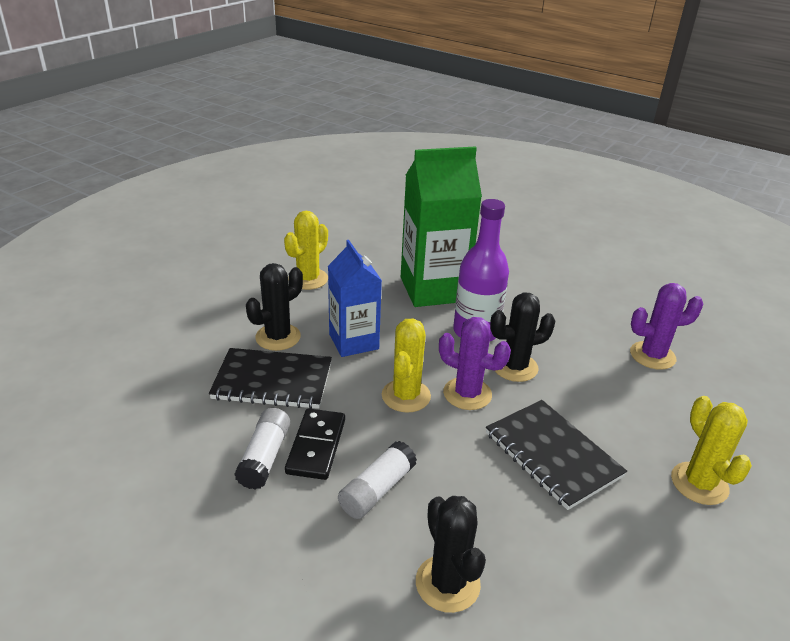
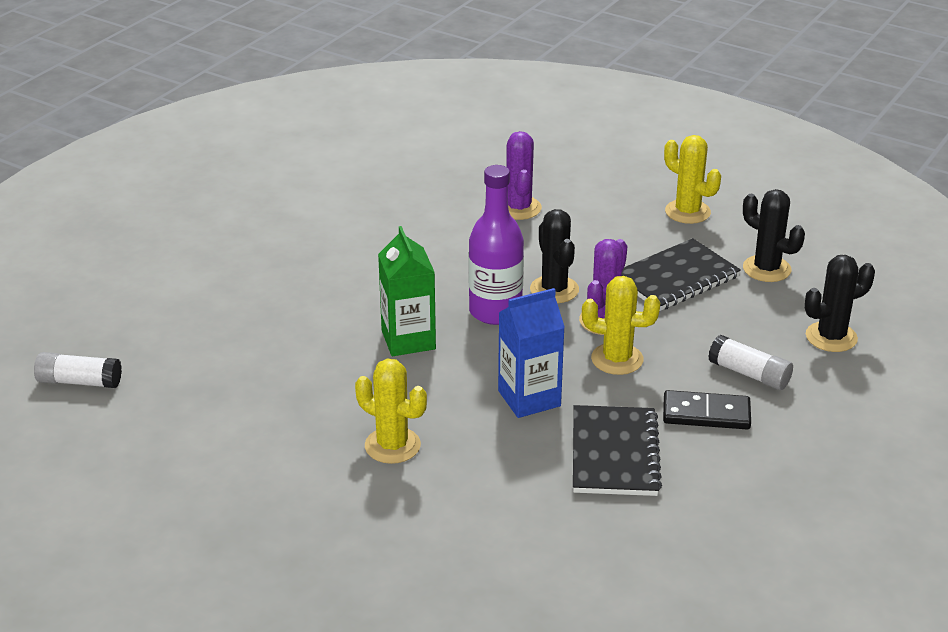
camera: 90 degrees left, 0 degrees up
white glue stick [234,408,290,490] -> white glue stick moved to [34,352,122,388]
black cactus [246,263,303,351] -> black cactus moved to [743,189,805,282]
green carton [401,147,482,307] -> green carton [378,226,436,356], size x0.64
yellow cactus [671,396,752,505] -> yellow cactus turned 60 degrees clockwise [664,135,721,224]

